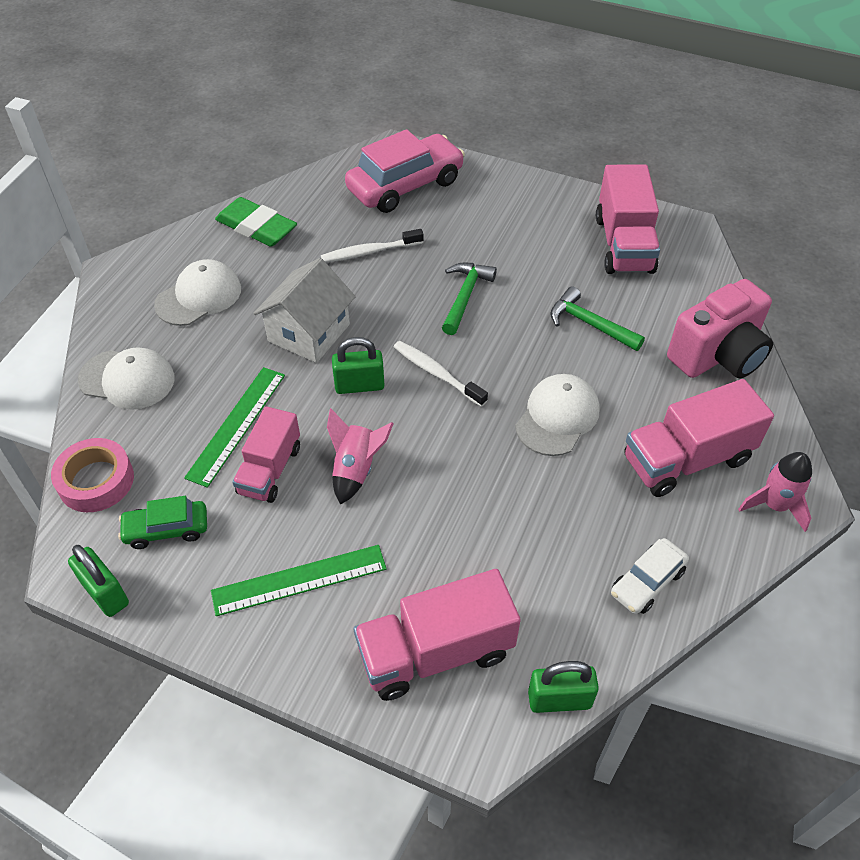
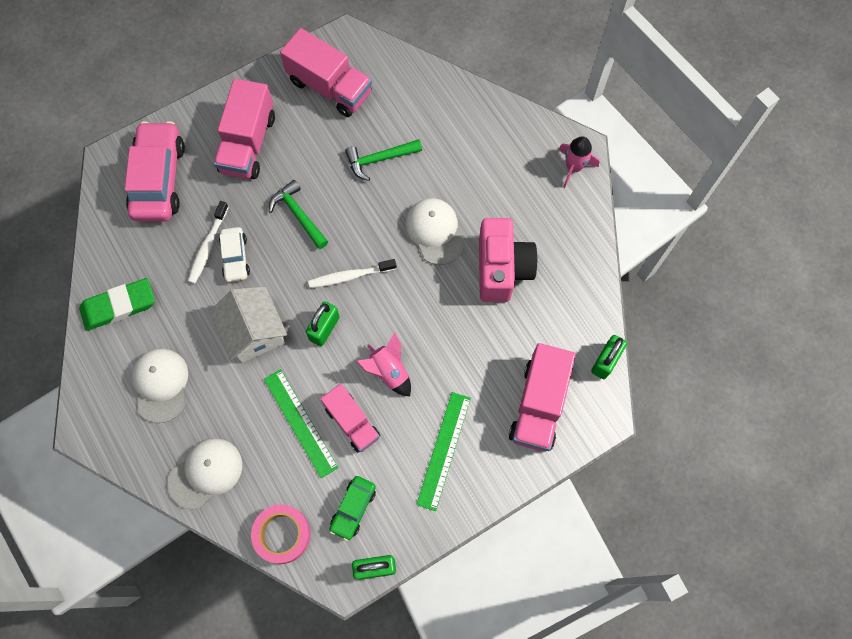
camera: 55 degrees left, 20 degrees up
white car [611,538,689,614] -> white car moved to [219,227,250,282]
pink truck [624,379,774,497] -> pink truck moved to [214,79,275,179]
pink camera [667,279,773,378] -> pink camera moved to [479,218,538,302]

